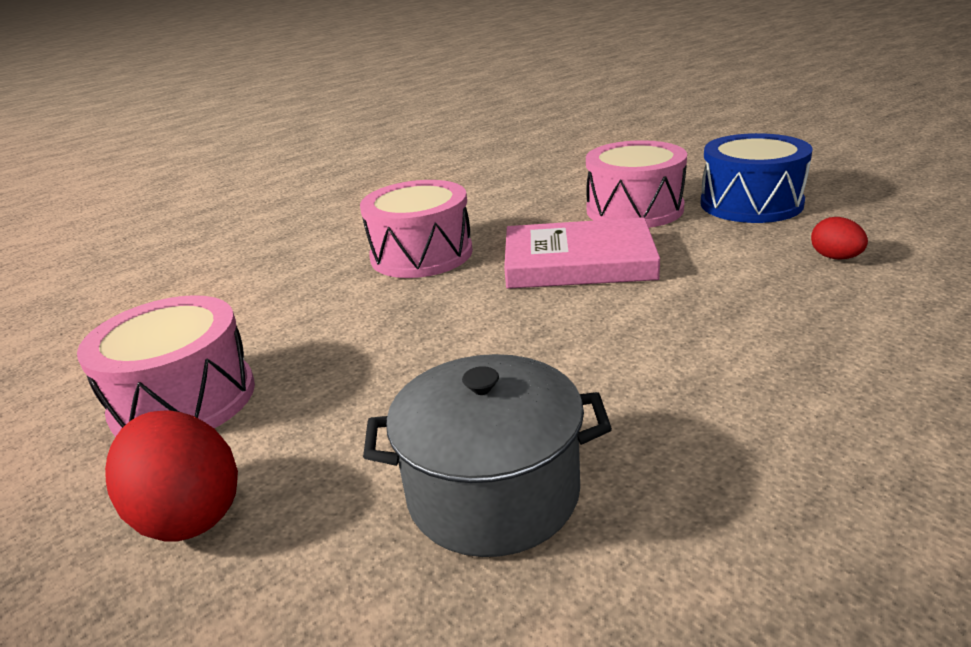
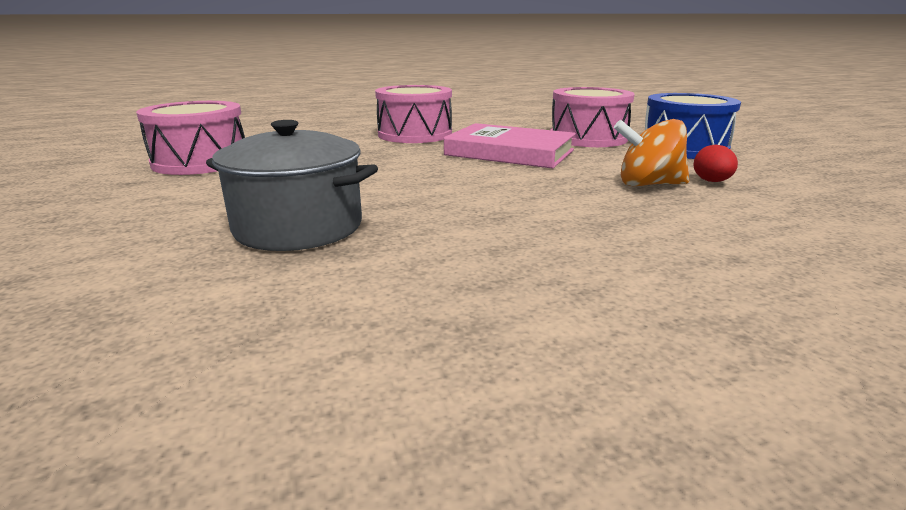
camera: 20 degrees right, 5 degrees down
red egg [105,410,238,542] -> none
none -> orange spinning top [614,119,689,186]

